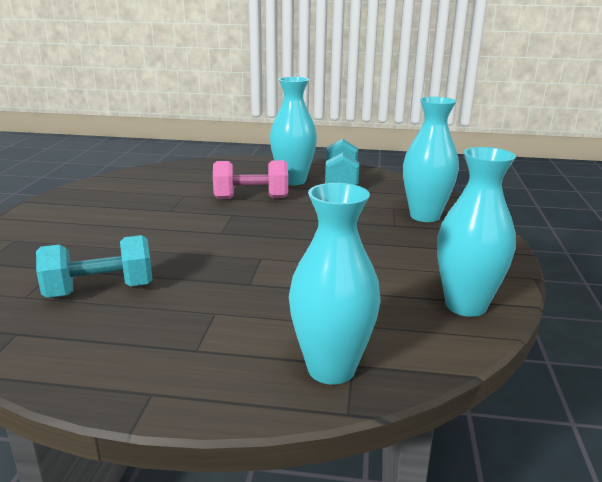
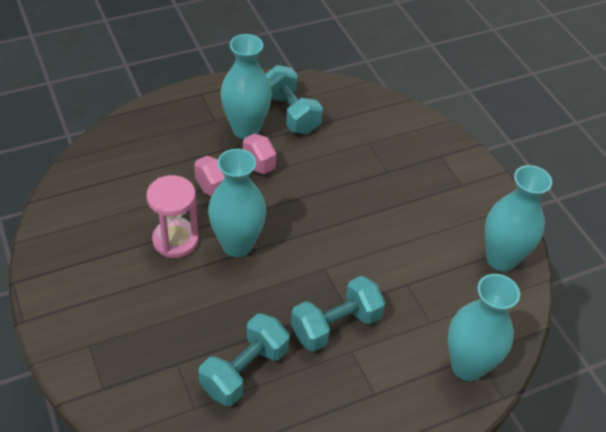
camera: 35 degrees left, 25 degrees up
turquoise vase [403,97,459,222] -> turquoise vase moved to [208,149,266,257]
none -> pink hourglass [146,175,199,258]
none -> turquoise dumbbell [291,276,385,352]

